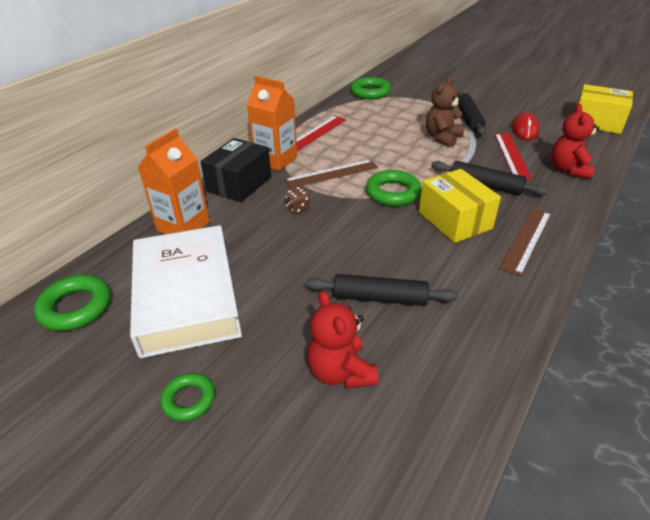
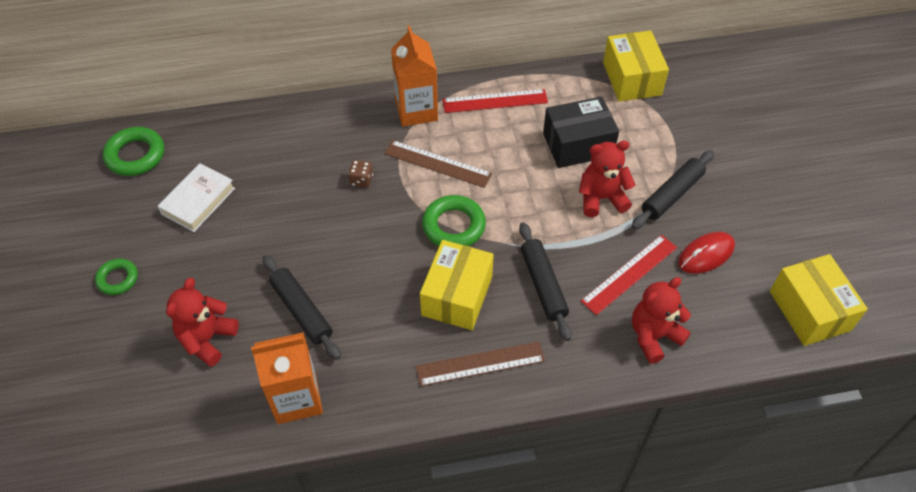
camera: 45 degrees right, 15 degrees up
white book [130,225,242,358] -> white book [158,163,235,232], size x0.52
orange carton [138,128,210,234] -> orange carton moved to [251,332,323,424]
black box [200,138,271,202] -> black box moved to [543,97,619,168]
green ring [350,77,391,99] -> yellow box [603,31,669,102]
brown teddy bear [426,77,465,147] -> red teddy bear [579,141,636,217]

